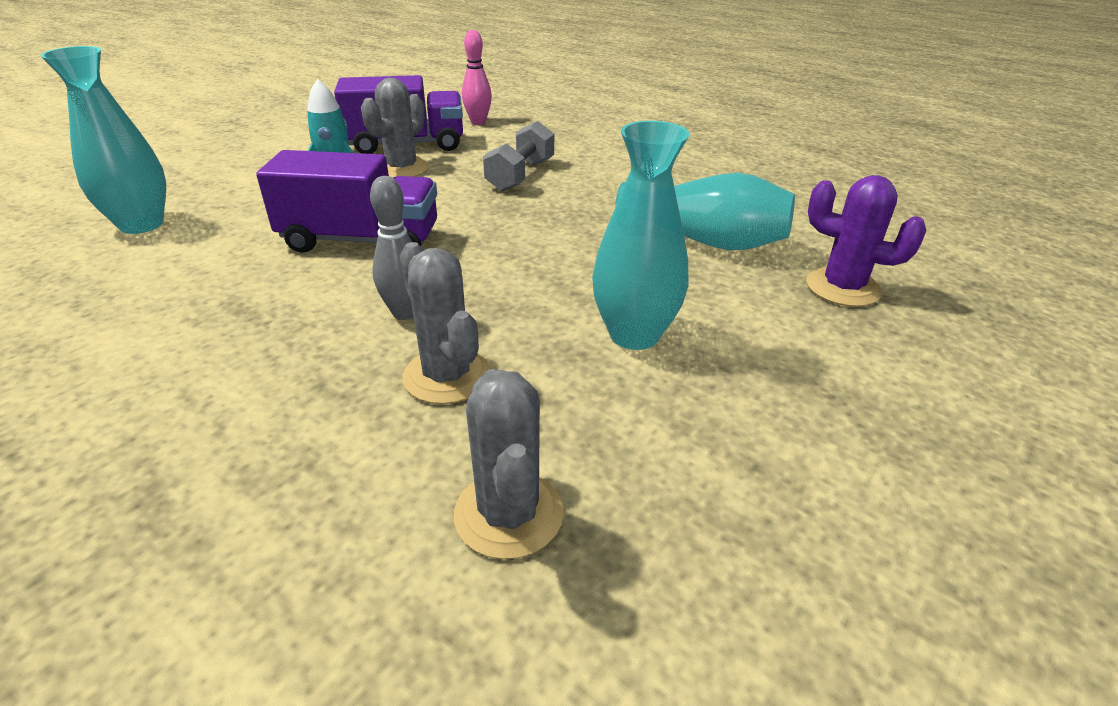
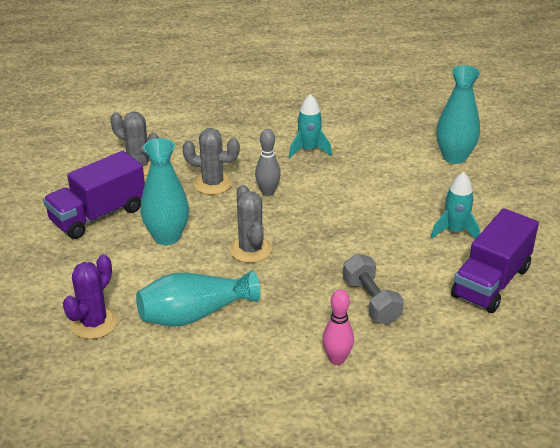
camera: 135 degrees right, 0 degrees up
purple truck [256,150,437,253] -> purple truck moved to [43,151,145,239]
grey cactus [361,78,429,178] -> grey cactus moved to [229,185,272,263]
pink bowling pin [462,30,492,125] -> pink bowling pin moved to [322,289,354,365]
purple cactus [806,175,926,307] -> purple cactus turned 45 degrees counterclockwise [63,254,118,339]
none -> turquoise rocket [289,94,332,158]

